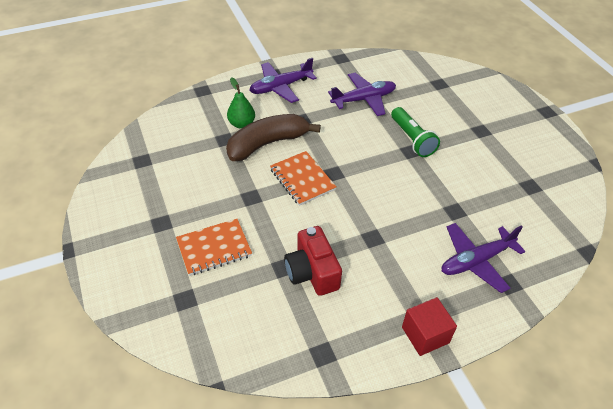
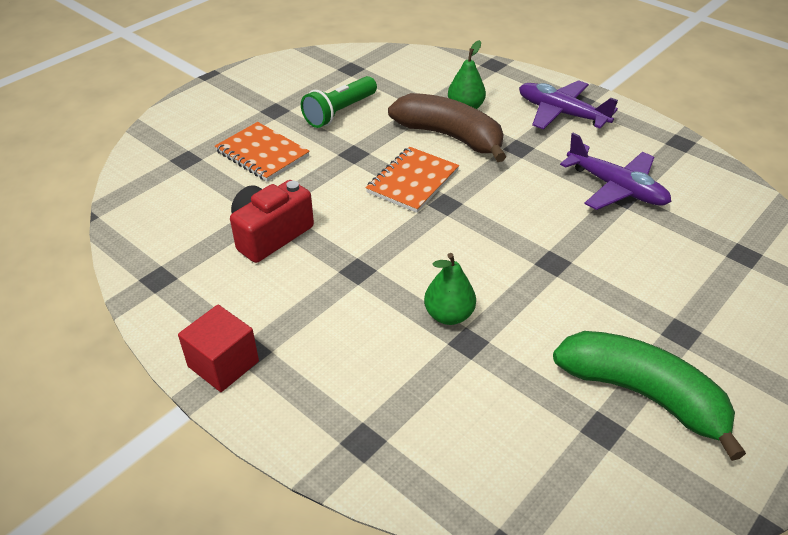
camera: 65 degrees right, 5 degrees down
green flashlight [391,107,440,157] -> green flashlight moved to [301,76,377,128]
purple plane [442,223,526,293] -> none
none -> green pear [424,253,476,325]
none -> green banana [553,331,746,461]

